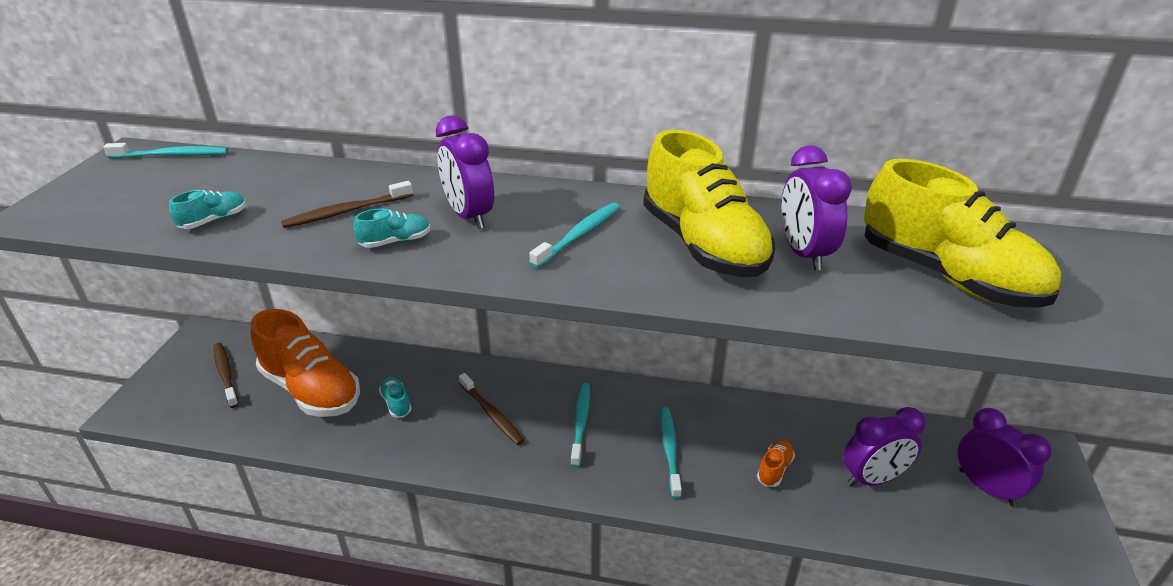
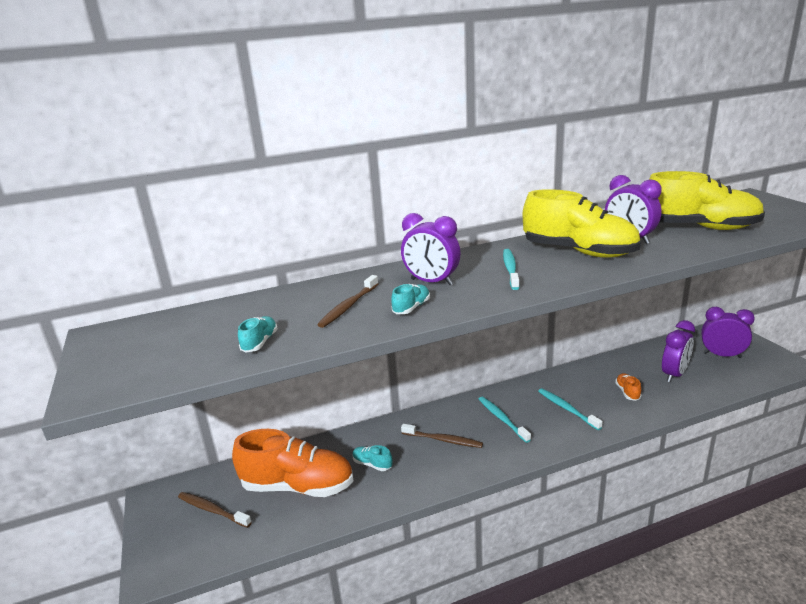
camera: 30 degrees left, 10 degrees down
turquoise toothbrush [103,143,228,158] -> none

